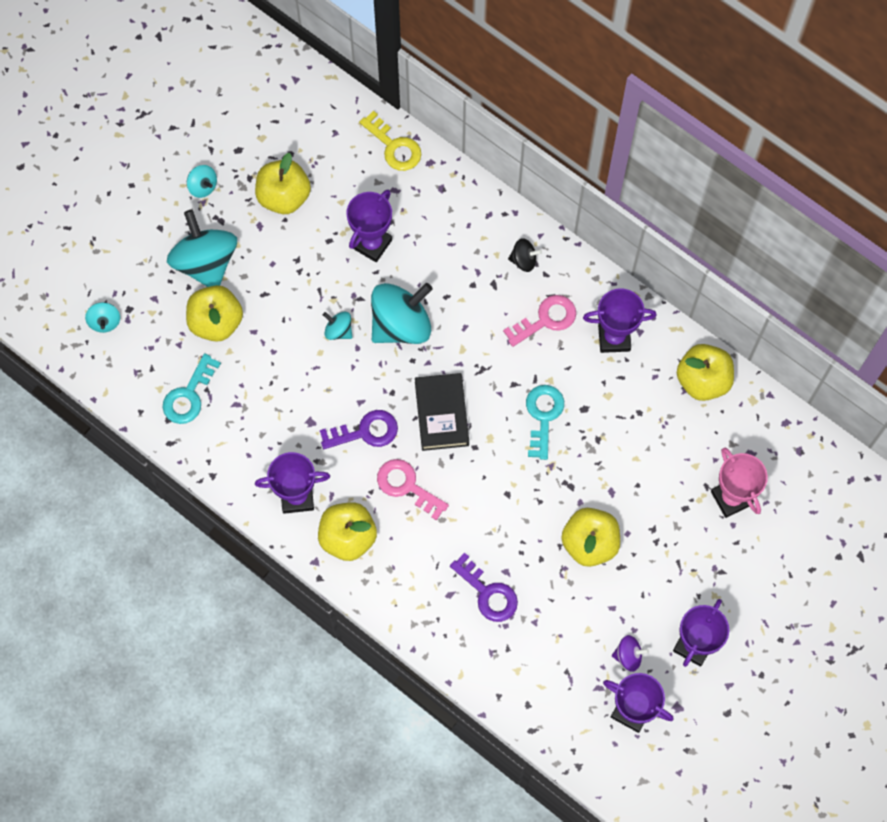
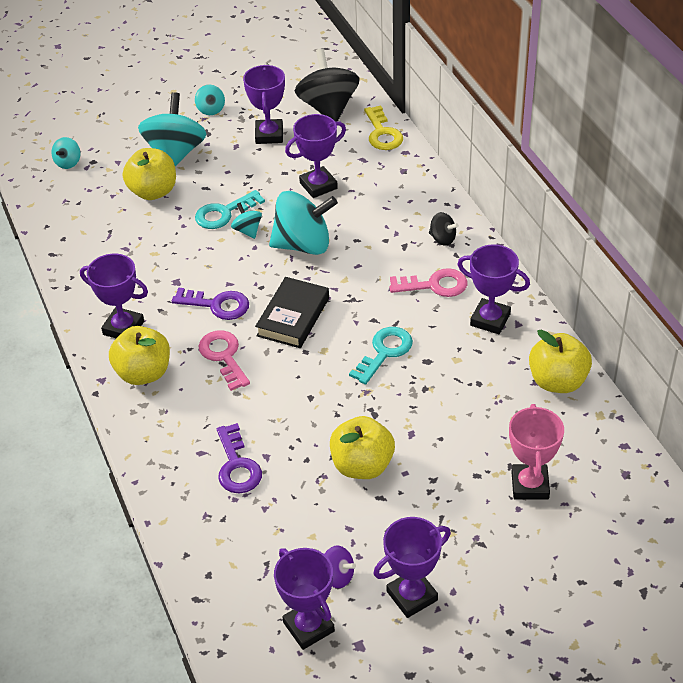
camera: 30 degrees right, 25 degrees down
turquoise key [162,353,221,424] -> turquoise key moved to [195,190,265,229]
yellow apple [255,153,311,214] -> purple trophy [243,65,285,144]
none -> black spinning top [295,48,359,121]

